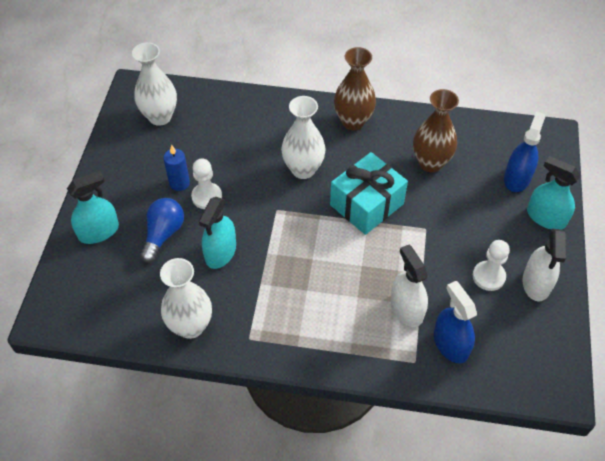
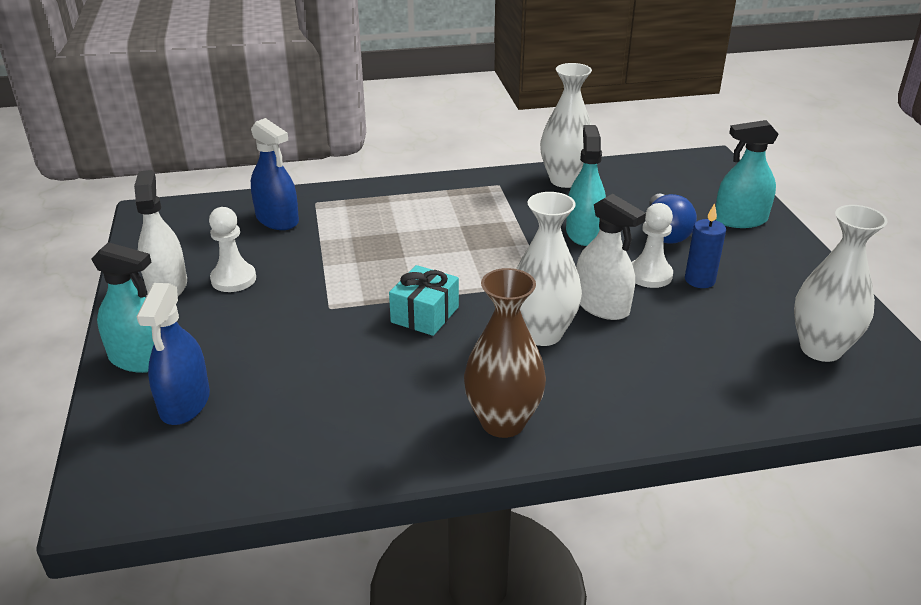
camera: 160 degrees right, 20 degrees down
turquoise spray bottle [67,171,119,244] -> turquoise spray bottle turned 45 degrees clockwise [716,120,779,228]
turquoise gift [330,152,408,235] -> turquoise gift [389,265,459,336], size x0.63
white spray bottle [390,245,428,327] -> white spray bottle moved to [576,194,646,320]
brown vase [413,89,459,172] -> none

